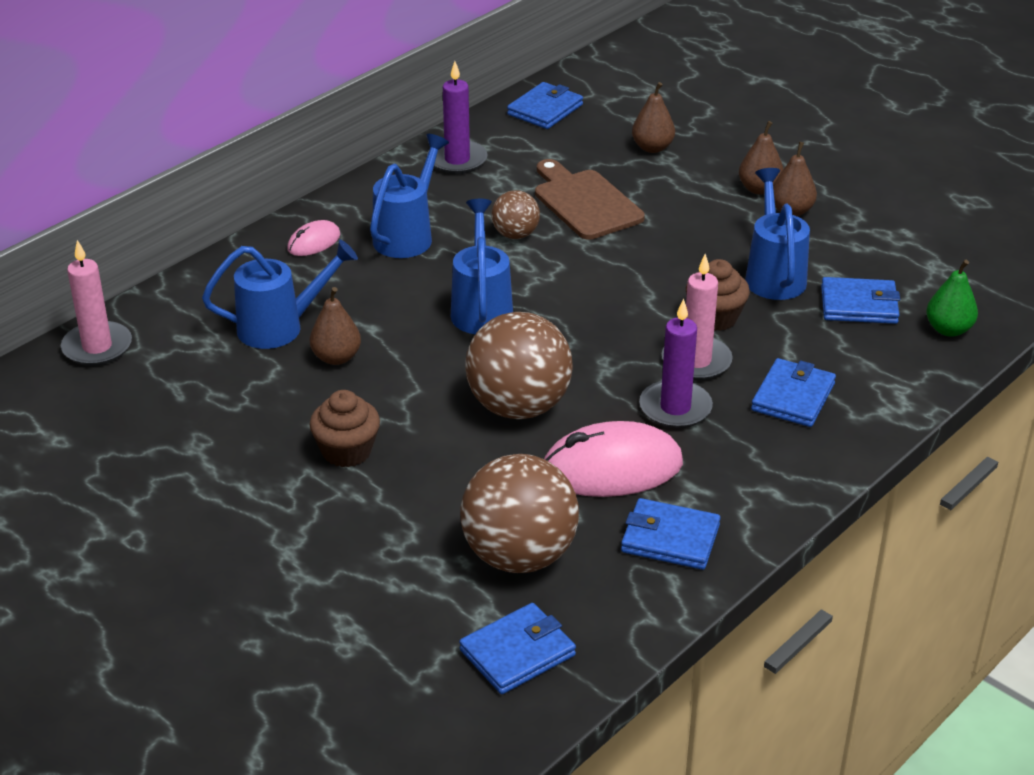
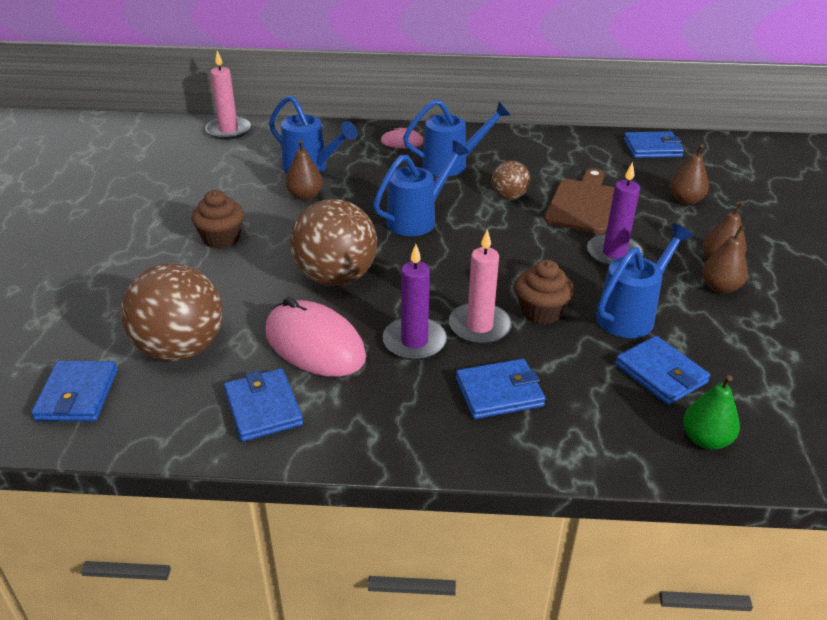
camera: 50 degrees right, 0 degrees up
purple candle [427,61,487,174] -> purple candle moved to [587,162,644,267]
blue wallet [459,603,576,694] -> blue wallet turned 75 degrees clockwise [31,361,118,421]

